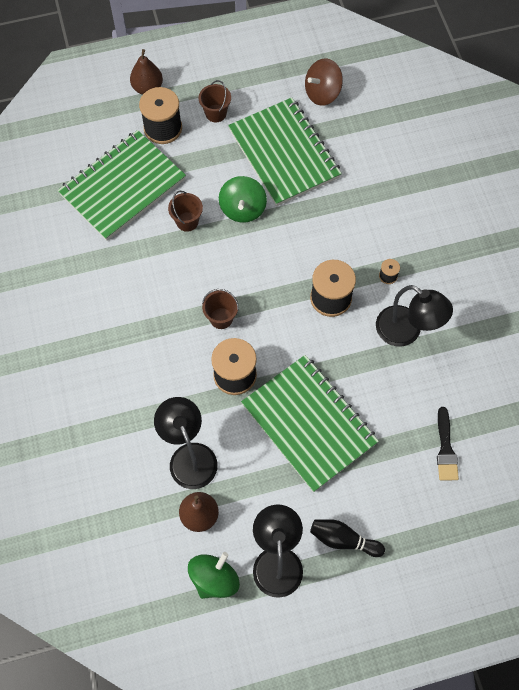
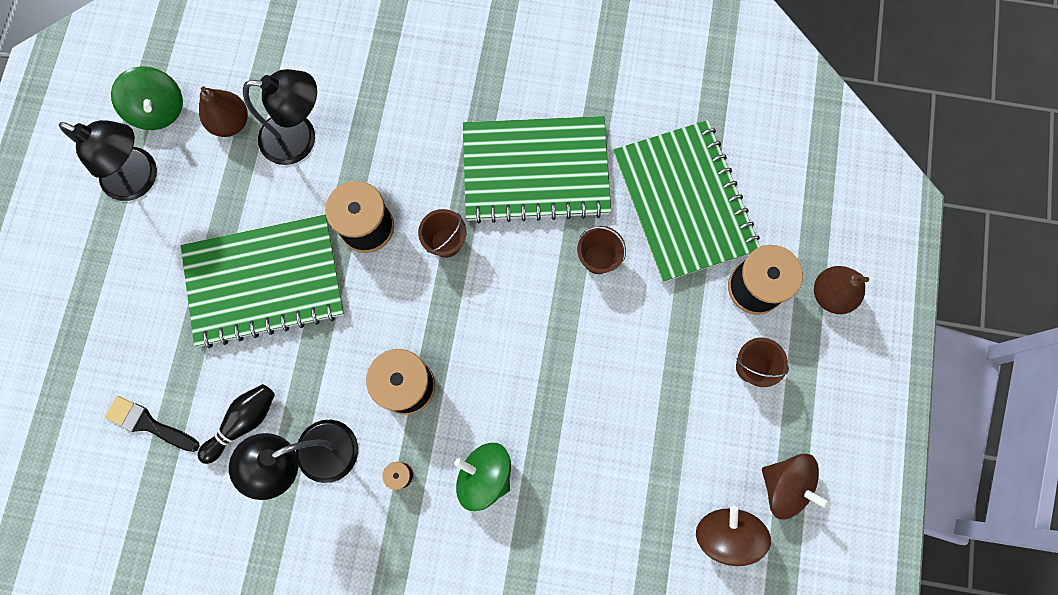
camera: 115 degrees right, 10 degrees up
green spinning top [219,176,267,223] -> green spinning top moved to [454,443,511,511]
green notebook [228,97,342,206] -> green notebook moved to [463,116,611,223]
black bowling pin [310,519,385,557] -> black bowling pin moved to [198,384,275,464]
none -> brown spinning top [762,454,829,520]

